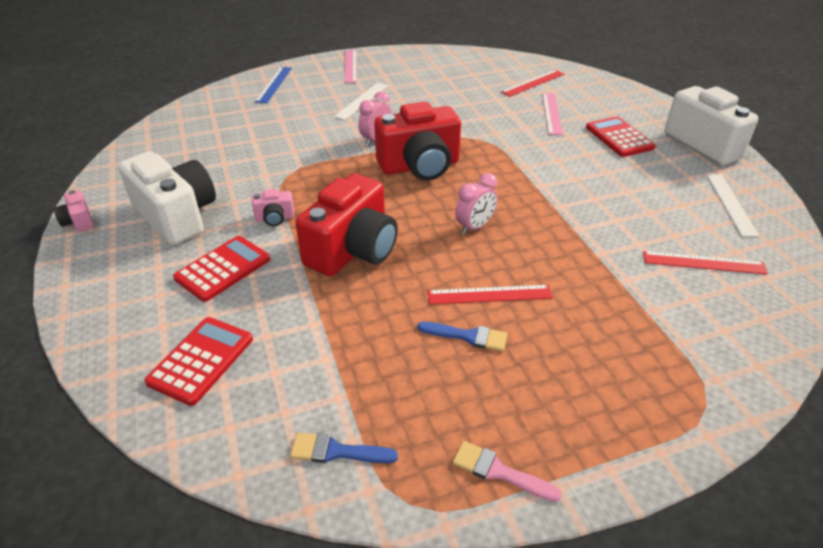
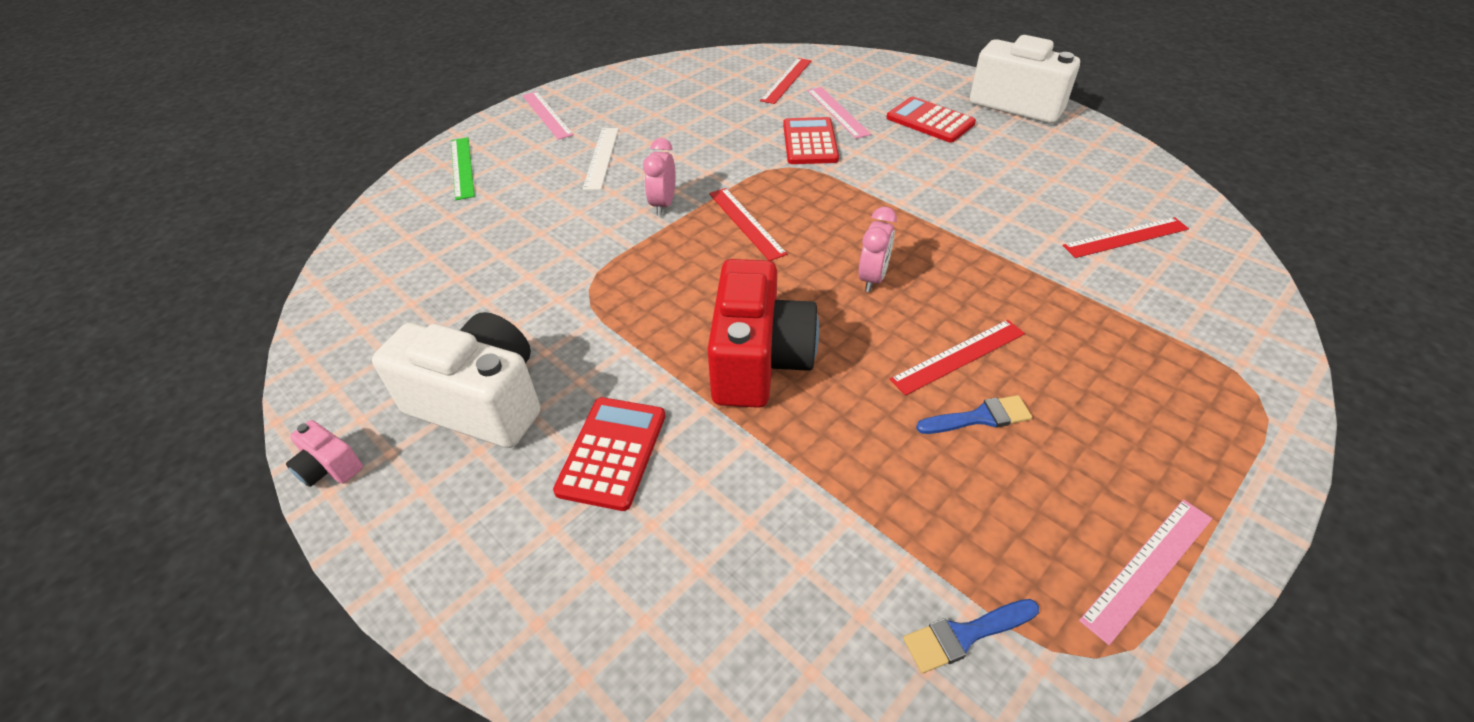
camera: 25 degrees left, 5 degrees up
red calculator [144,317,253,406] -> red calculator moved to [783,117,839,164]
pink camera [252,189,294,226] -> none
blue ruler [255,67,292,103] -> green ruler [451,137,475,200]
red camera [374,102,461,181] -> red ruler [709,188,787,261]
pink brush [453,441,562,502] -> pink ruler [1079,499,1212,645]
white ruler [707,174,759,237] -> none

